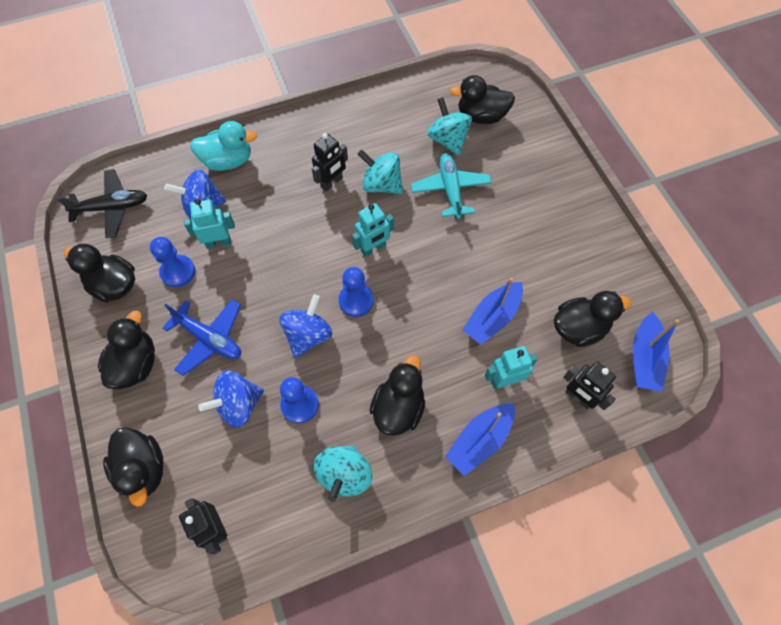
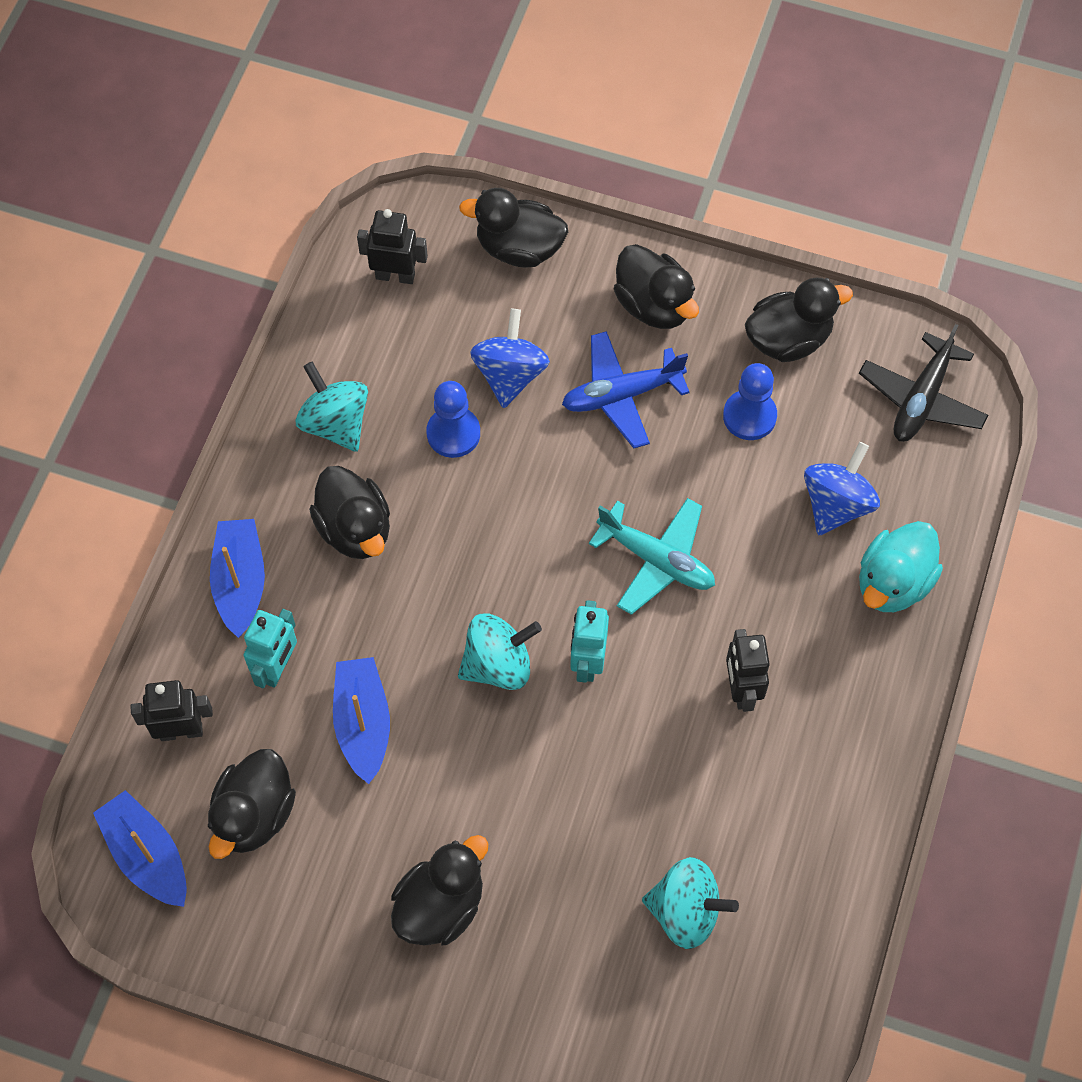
camera: 130 degrees right, 0 degrees up
turquoise robot [184,199,235,249] -> none
blue spinning top [279,294,332,358] -> none
blue pawn [339,267,374,317] -> none
turquoise spinning top [358,149,403,194] -> turquoise spinning top moved to [458,613,542,690]
turquoise plane [411,153,492,219] -> turquoise plane moved to [589,498,715,615]
black duck [450,75,515,124] -> black duck moved to [391,835,488,946]

